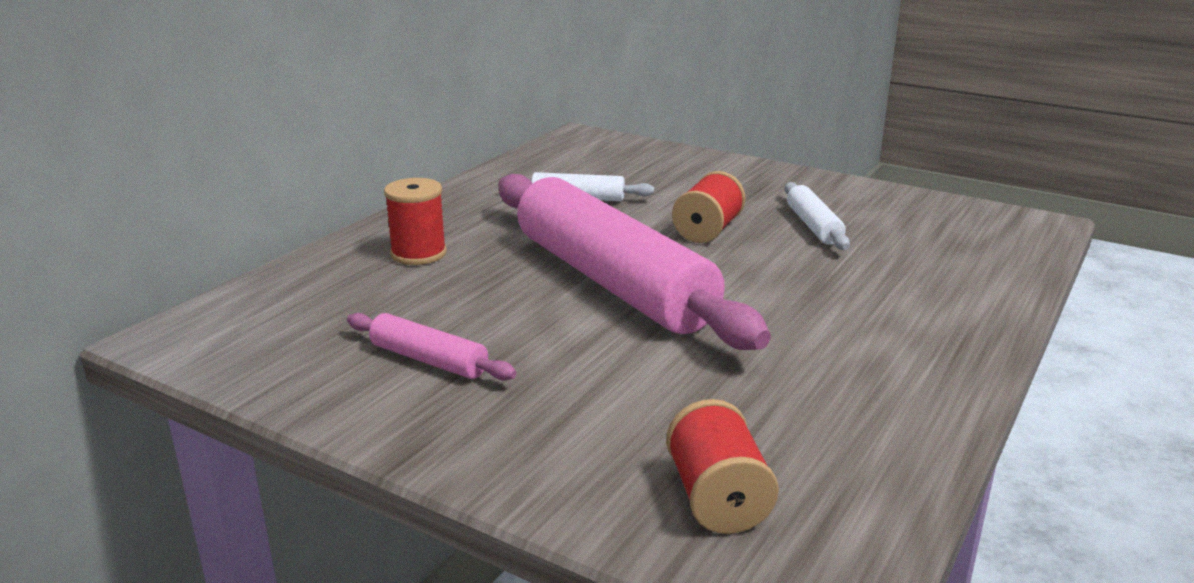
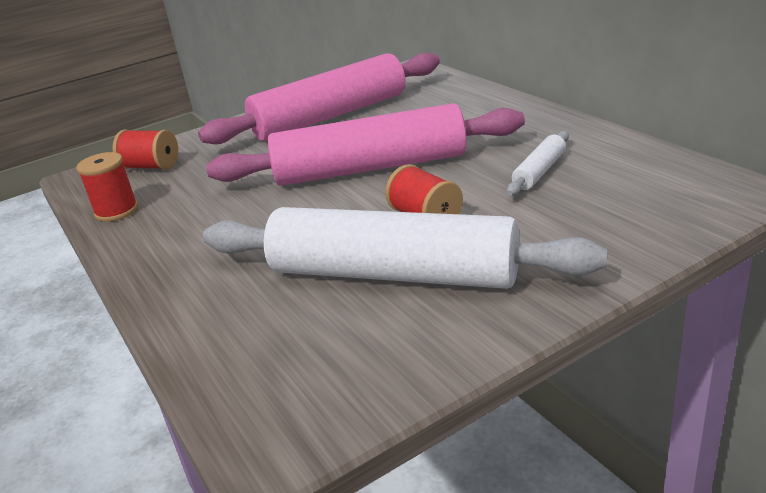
camera: 120 degrees right, 5 degrees up
pink rolling pin [347,313,517,381] -> pink rolling pin [198,53,440,144], size x2.40
red spool [384,178,447,265] -> red spool moved to [76,152,138,222]
white rolling pin [785,182,850,250] -> white rolling pin [203,207,607,289], size x2.40

